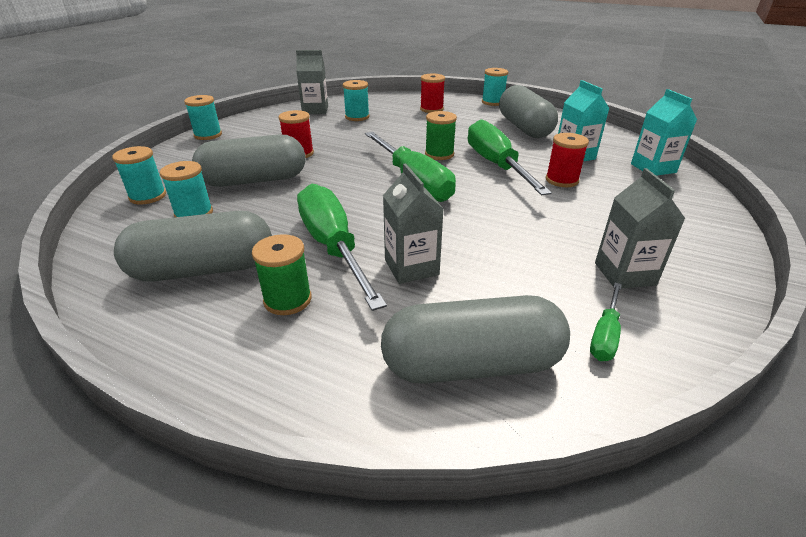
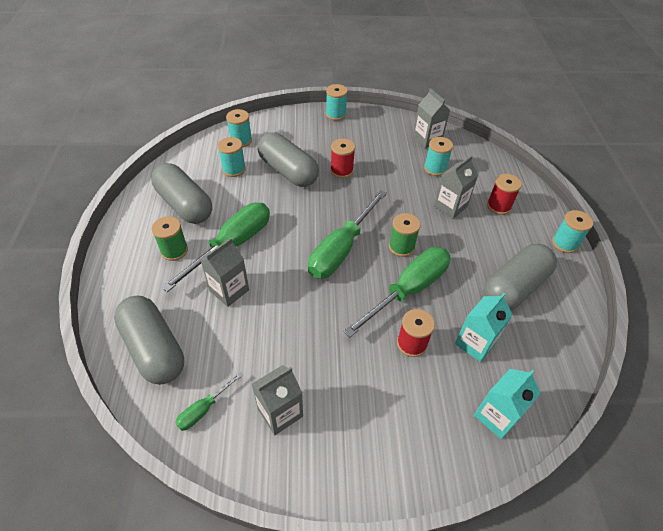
camera: 60 degrees right, 15 degrees up
green screwdriver [590,283,622,361] -> green screwdriver turned 45 degrees counterclockwise [175,372,243,431]
none -> grey carton [434,155,478,219]

